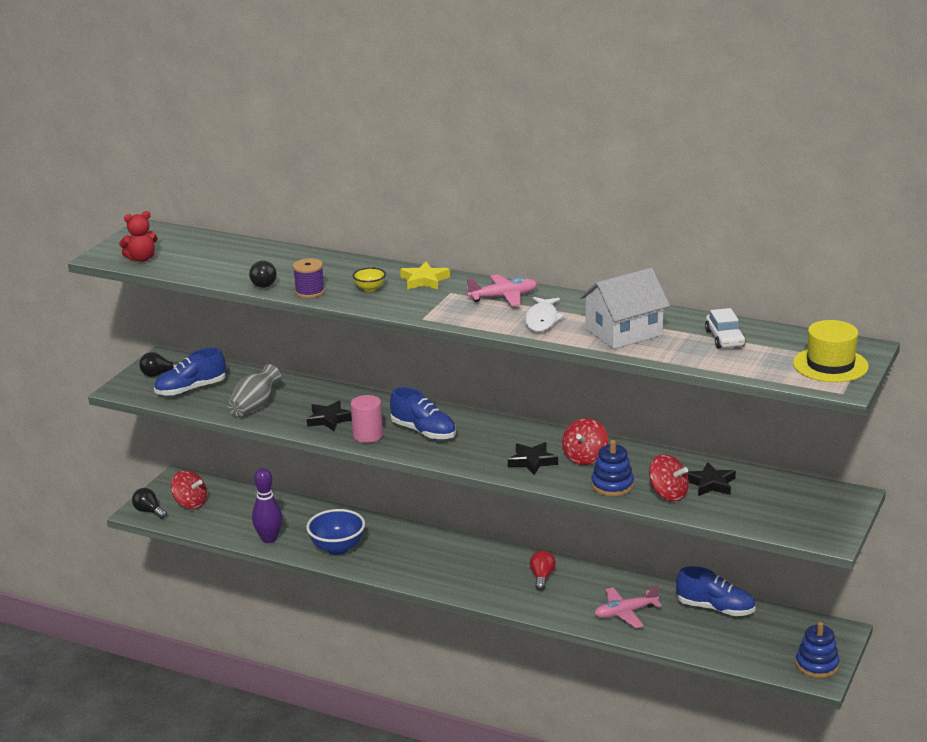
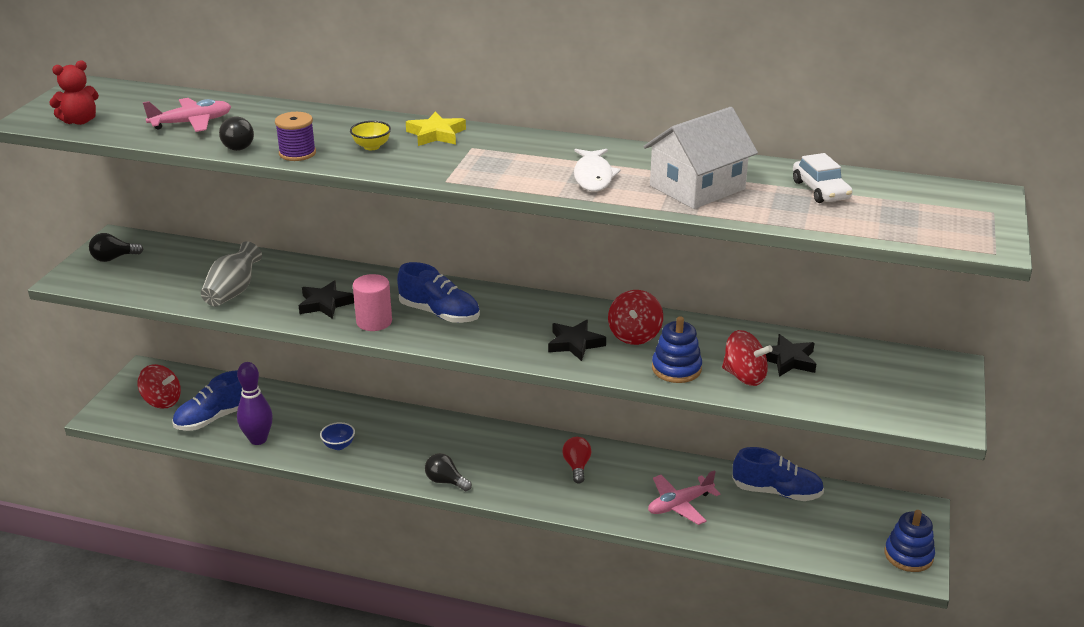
camera: 10 degrees left, 5 degrees up
black light bulb [132,488,167,519] -> black light bulb moved to [425,453,472,491]
blue shoe [154,348,226,396] -> blue shoe moved to [173,370,242,431]
blue bowl [306,509,365,555] -> blue bowl [320,422,355,450], size x0.52
pink plane [466,274,537,306] -> pink plane moved to [143,98,231,132]
yellow hat [793,320,869,383] -> none

